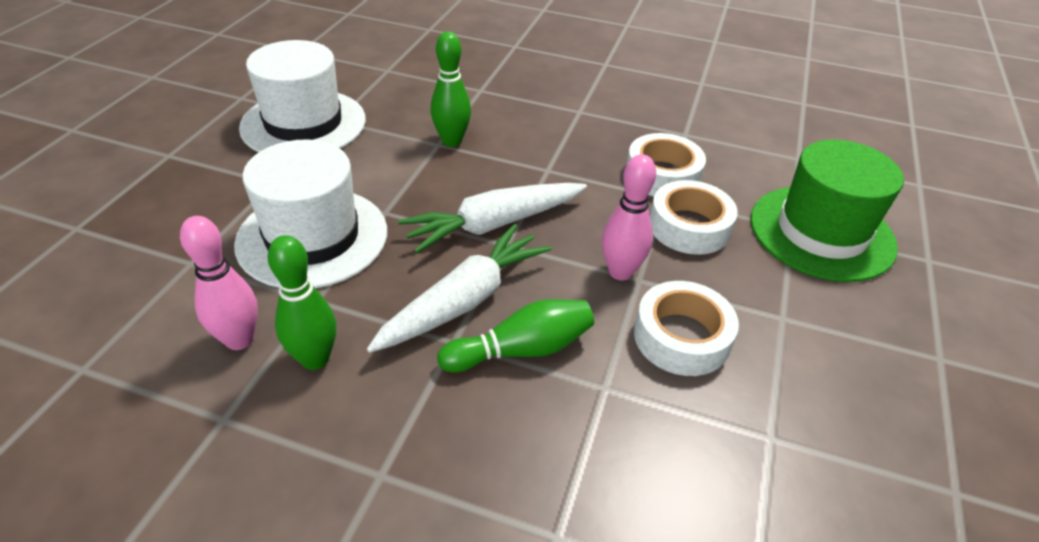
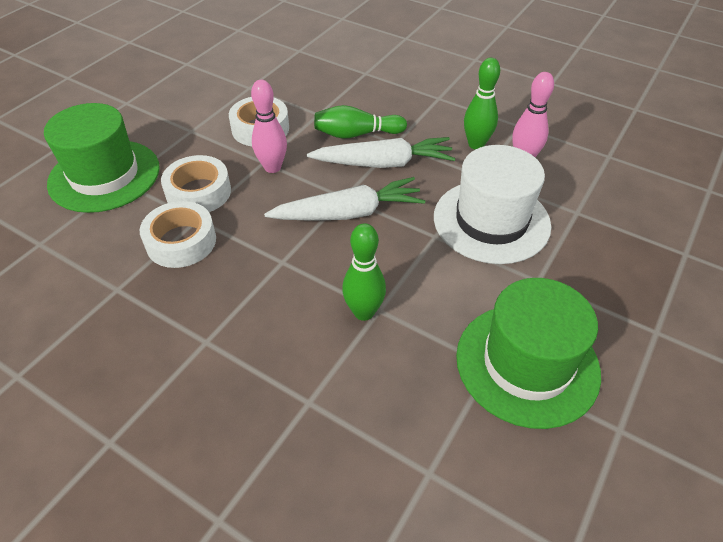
camera: 165 degrees left, 5 degrees up
white hat [239,40,366,152] -> green hat [456,278,601,429]
white carrot [367,224,552,353] -> white carrot turned 150 degrees counterclockwise [307,137,455,168]

